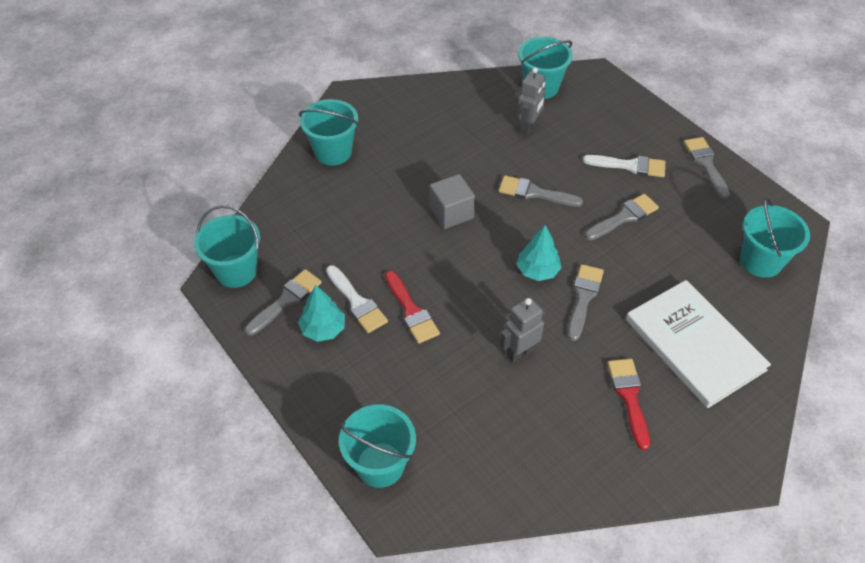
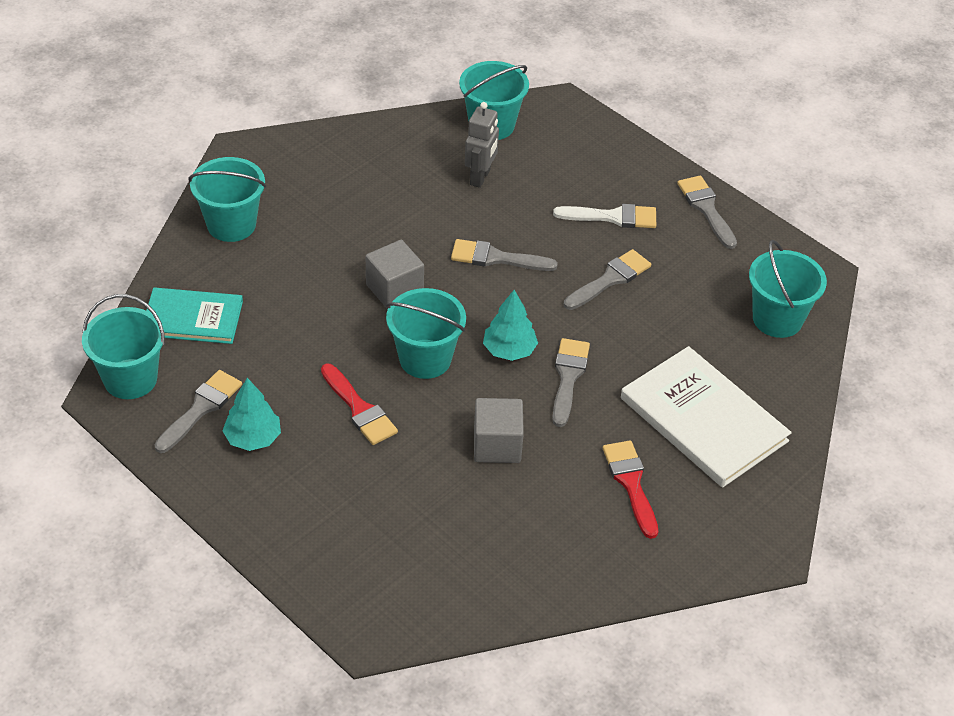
camera: 10 degrees left, 5 degrees down
white brush [326,265,388,333] -> none
turquoise bucket [339,404,416,488] -> turquoise bucket moved to [386,288,466,379]
grey robot [499,297,545,363] -> grey cube [474,398,524,463]
none -> turquoise book [146,287,243,344]

